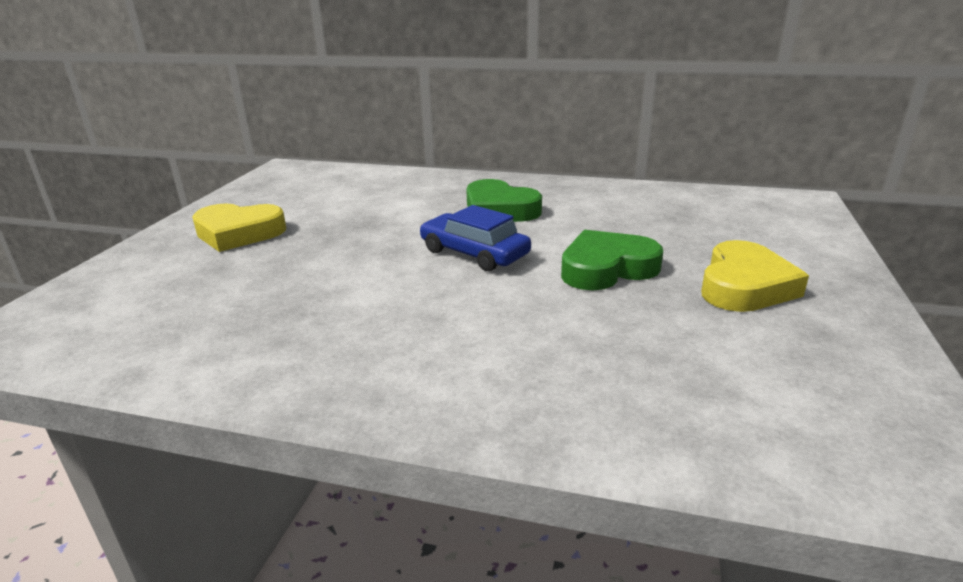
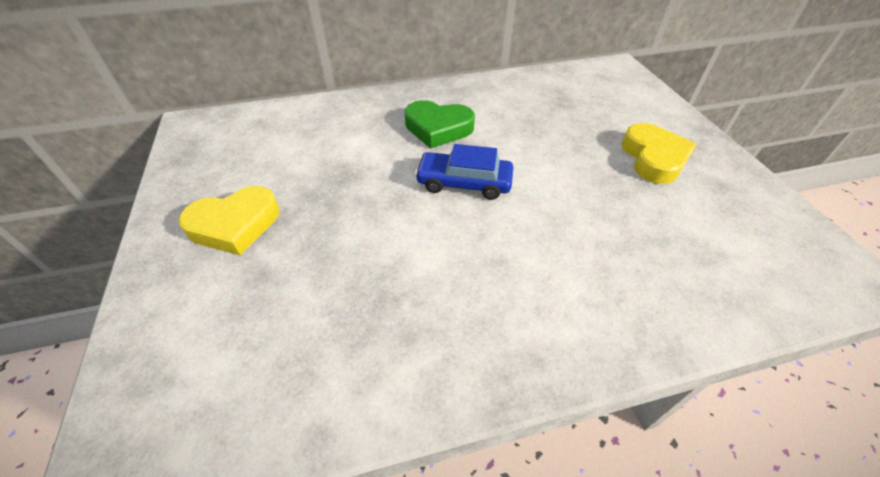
camera: 30 degrees left, 20 degrees up
green heart [561,230,663,290] -> none

